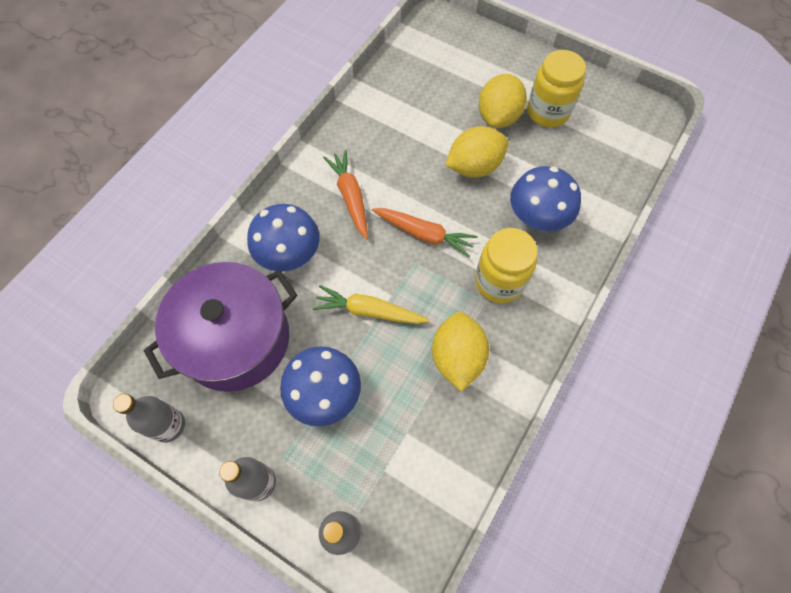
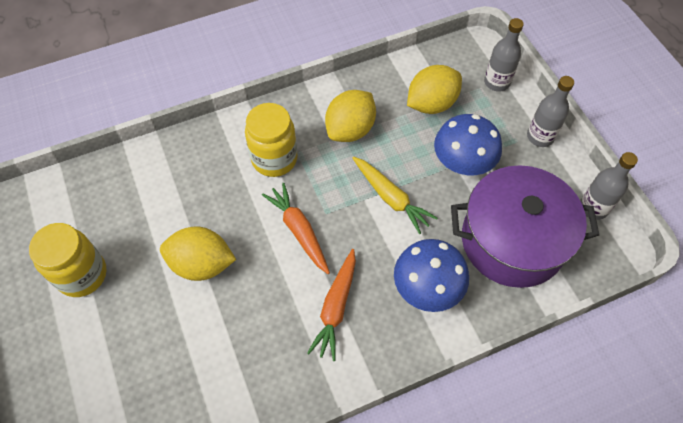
camera: 145 degrees left, 5 degrees down
yellow lemon [479,74,527,128] -> yellow lemon moved to [407,65,462,114]
blue mushroom [510,166,581,231] -> none

